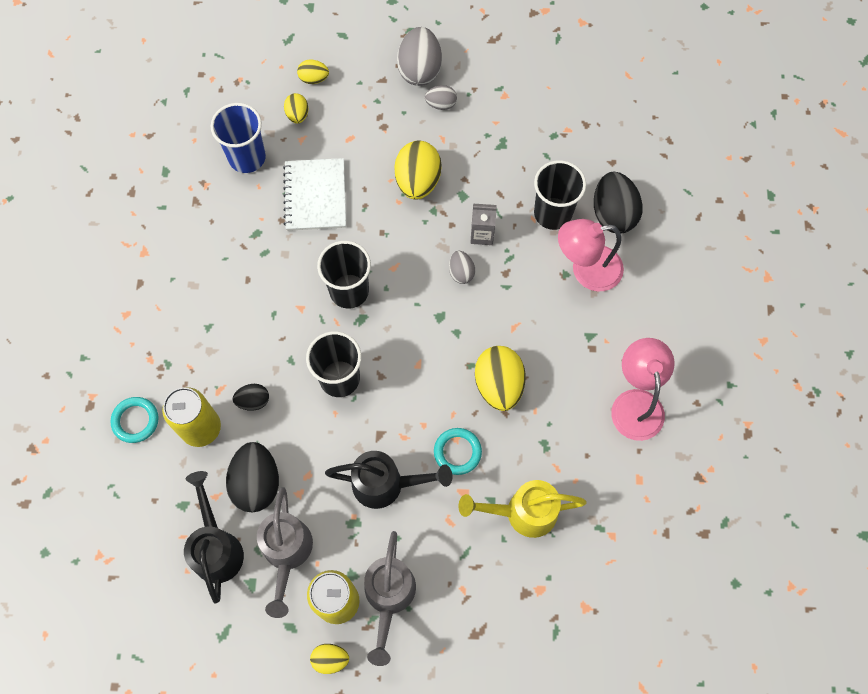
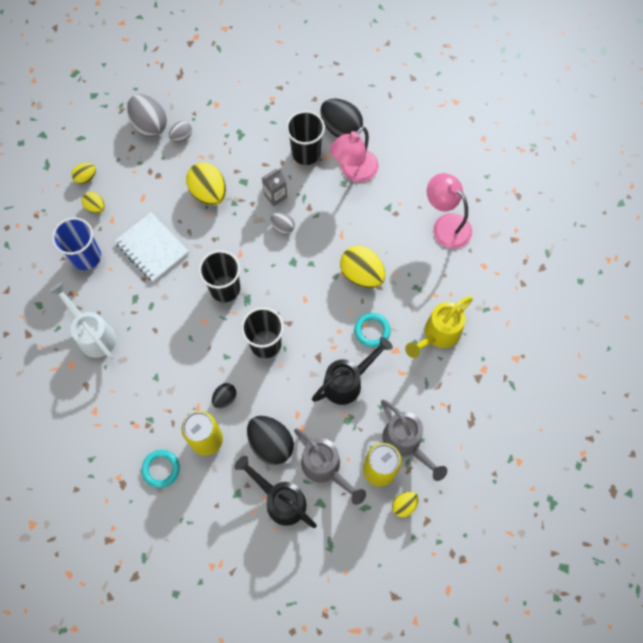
camera: 40 degrees left, 0 degrees up
none -> white watering can [49,282,116,360]

